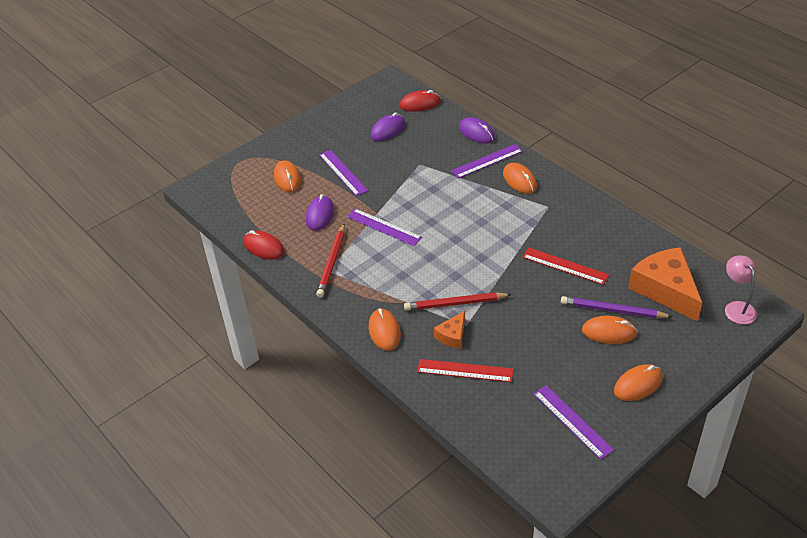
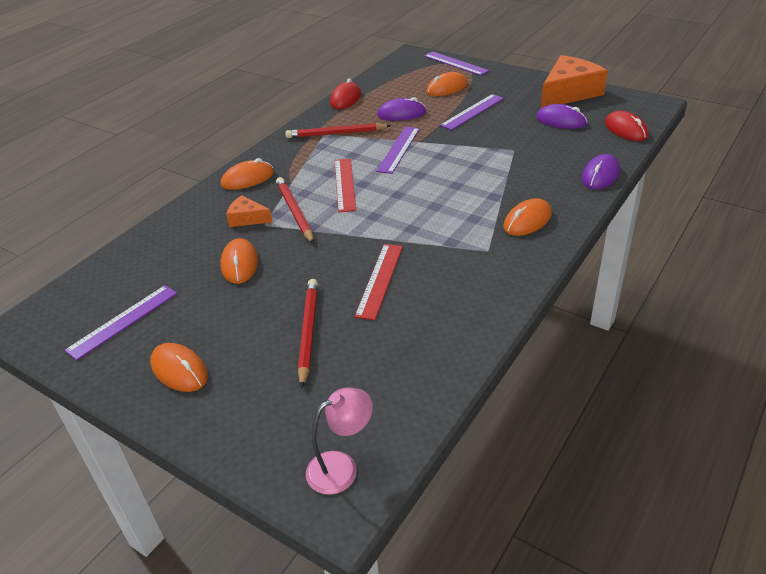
camera: 75 degrees right, 5 degrees down
red ruler [417,359,513,382] -> red ruler moved to [335,158,356,212]
purple ruler [451,144,523,178] -> purple ruler moved to [424,52,489,76]
purple pencil [561,296,673,318] -> red pencil [298,279,318,389]
orange mouse [582,316,638,344] -> orange mouse moved to [221,238,258,284]
orange cheese [628,247,702,322] -> orange cheese moved to [541,55,608,108]

